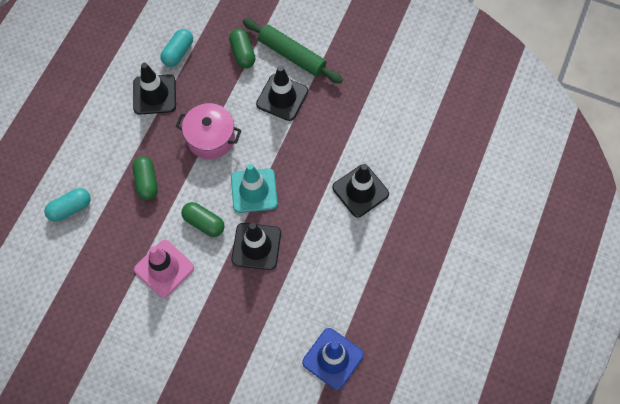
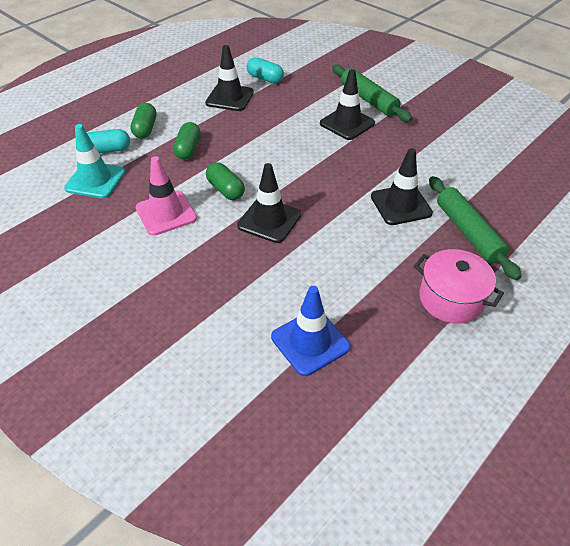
camera: 20 degrees right, 20 degrees down
turquoise capsule [160,29,193,67] -> turquoise capsule turned 75 degrees clockwise [247,57,284,83]
pink pot [176,103,242,159] -> pink pot moved to [414,249,504,324]
green capsule [229,29,256,68] -> green capsule moved to [130,103,157,139]
turquoise traffic cone [231,164,278,213] -> turquoise traffic cone moved to [64,124,125,198]
none -> green rolling pin [429,176,522,280]

